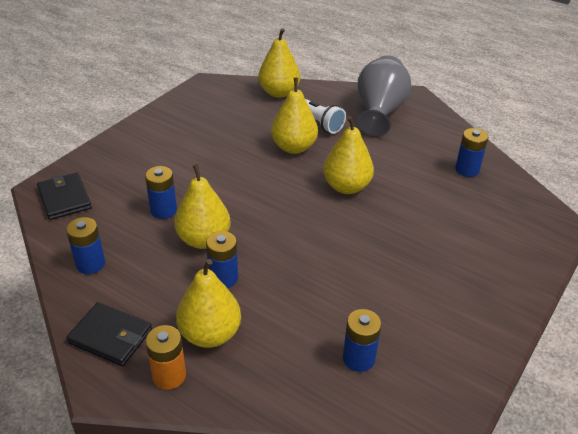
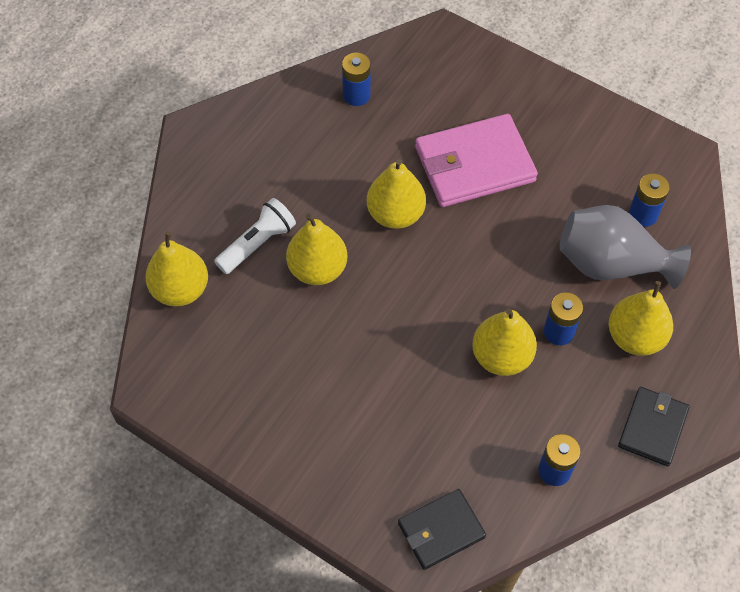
camera: 90 degrees left, 20 degrees up
blue battery [145,166,177,219] -> none
orange battery [145,325,186,390] -> none
grey vase [356,55,411,136] -> grey vase moved to [559,205,691,289]
none -> pink wallet [415,114,538,207]

